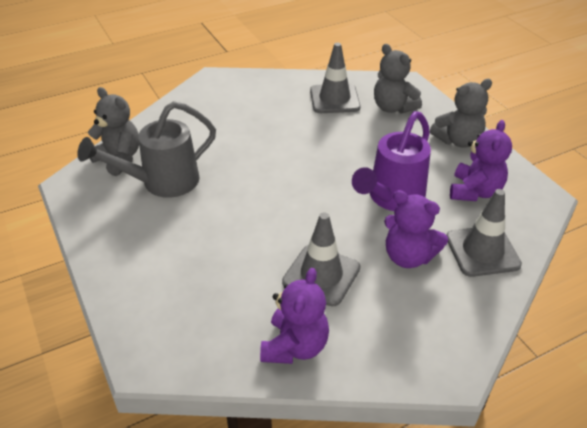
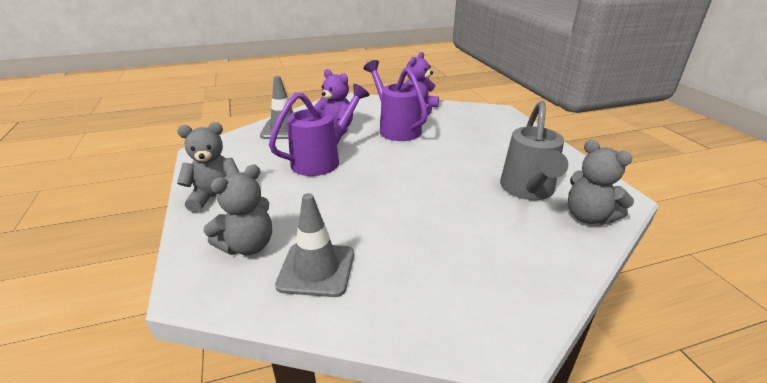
camera: 170 degrees left, 10 degrees down
grey watering can [77,101,216,198] -> grey watering can turned 120 degrees clockwise [500,101,568,200]
grey traffic cone [282,212,360,306] -> purple watering can [364,60,428,141]
grey teddy bear [374,44,422,114] -> grey teddy bear turned 75 degrees clockwise [203,164,272,255]
purple teddy bear [450,120,512,201] -> none

